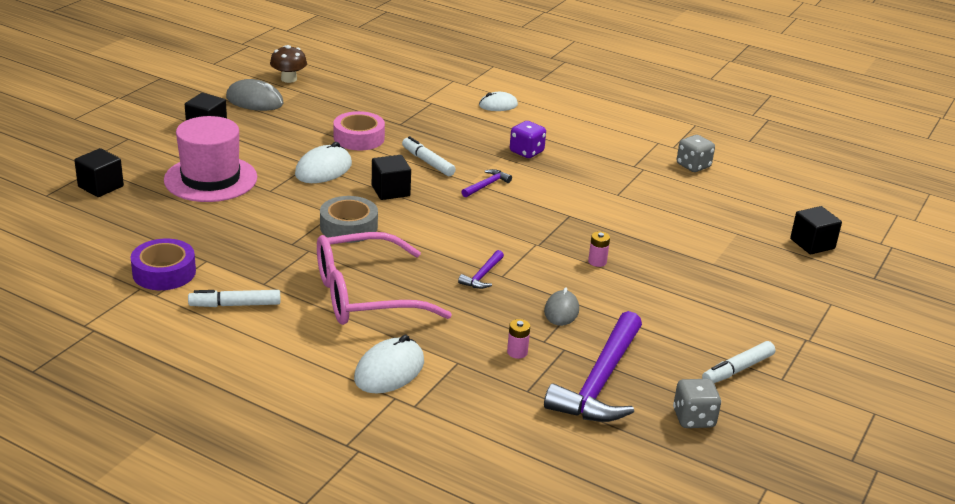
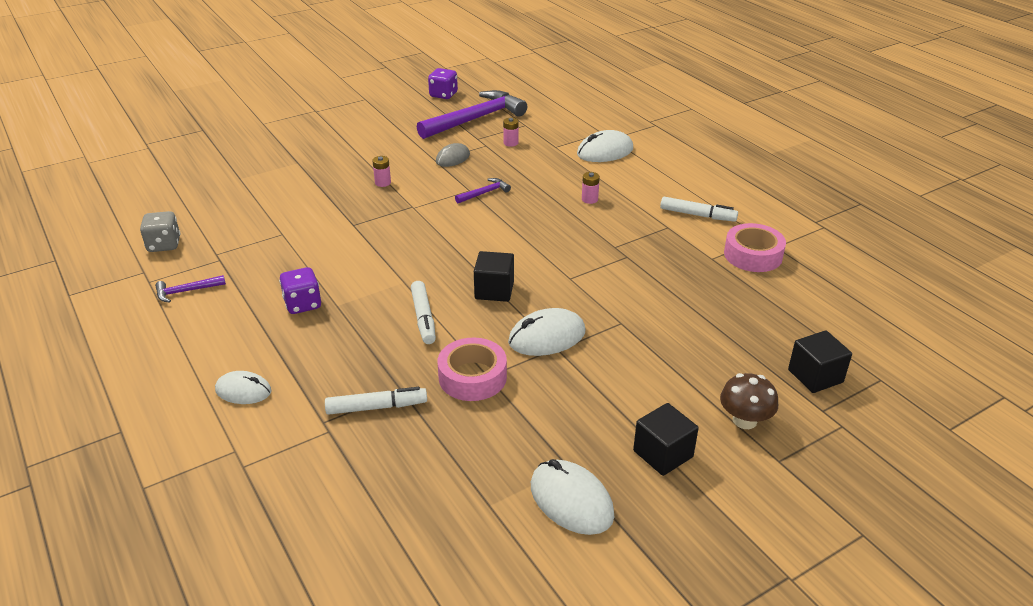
camera: 150 degrees left, 5 degrees up
purple tape [130,239,196,290] -> pink tape [724,223,786,272]
pink hat [164,116,257,202] -> none
grey mouse [226,79,284,111] -> white mouse [531,459,614,535]
brown mushroom [270,45,307,83] -> brown mushroom moved to [720,373,778,429]
pink glasses [317,232,452,325] -> pink battery [582,172,600,204]
grey tape [320,196,378,243] -> none
purple hammer [461,169,512,197] -> purple hammer moved to [155,275,226,303]
grey dice [673,379,721,428] -> purple dice [428,68,458,99]
white marker [702,341,775,383] -> white marker moved to [325,387,427,415]
black cube [790,206,842,255] -> none

